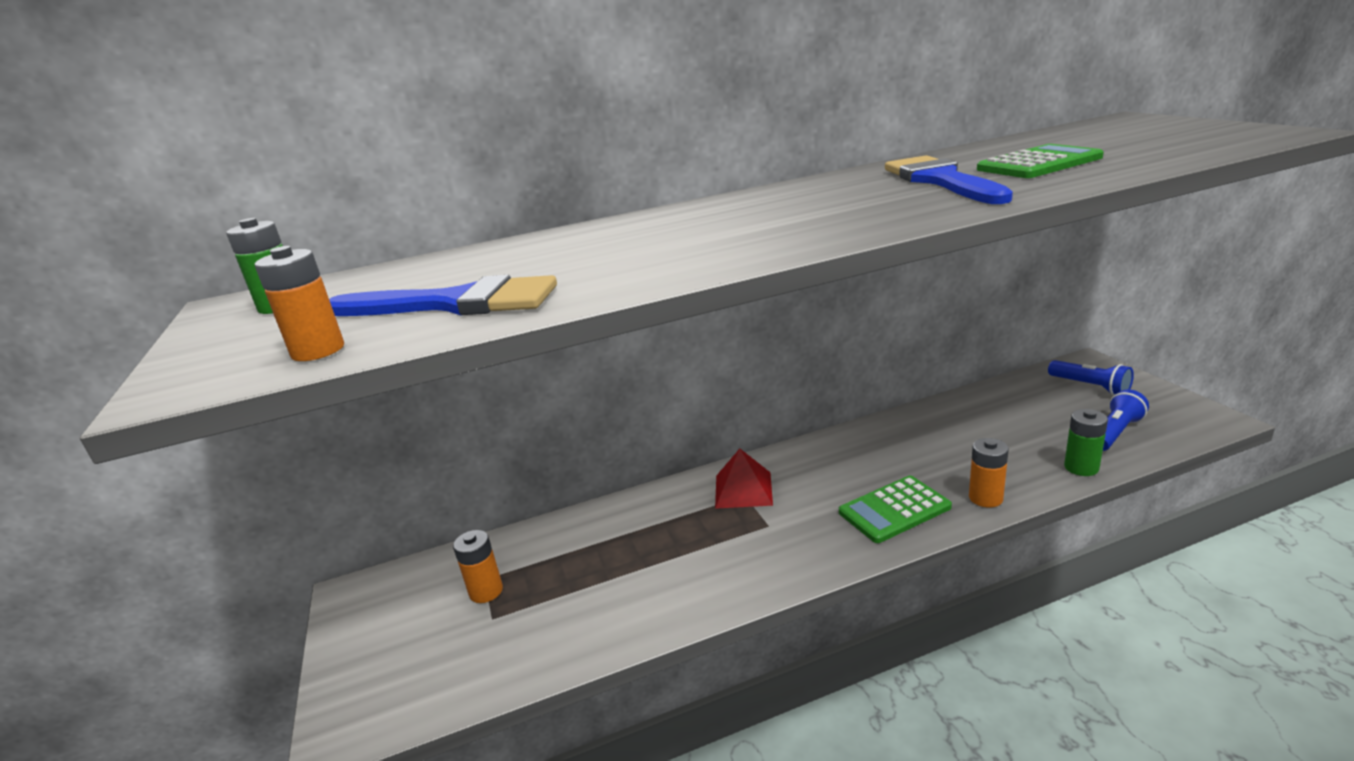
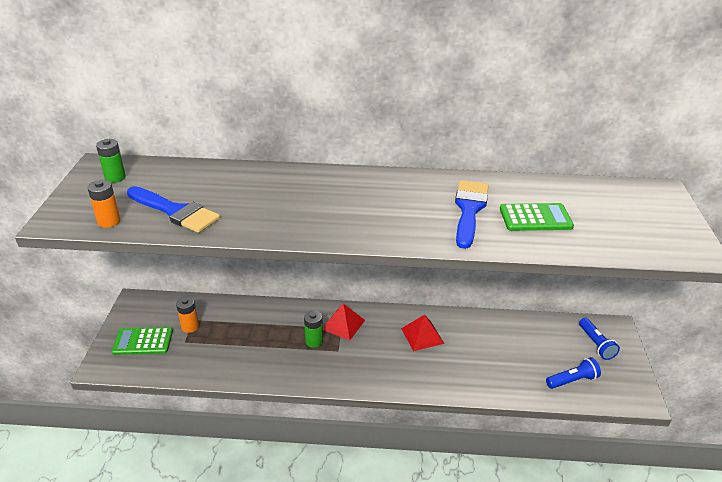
camera: 20 degrees right, 10 degrees up
green calculator [839,476,952,543] -> green calculator moved to [112,327,173,355]
orange battery [969,438,1009,508] -> none
green battery [1064,409,1108,476] -> green battery moved to [304,311,323,348]
none -> red pyramid [401,315,444,351]

